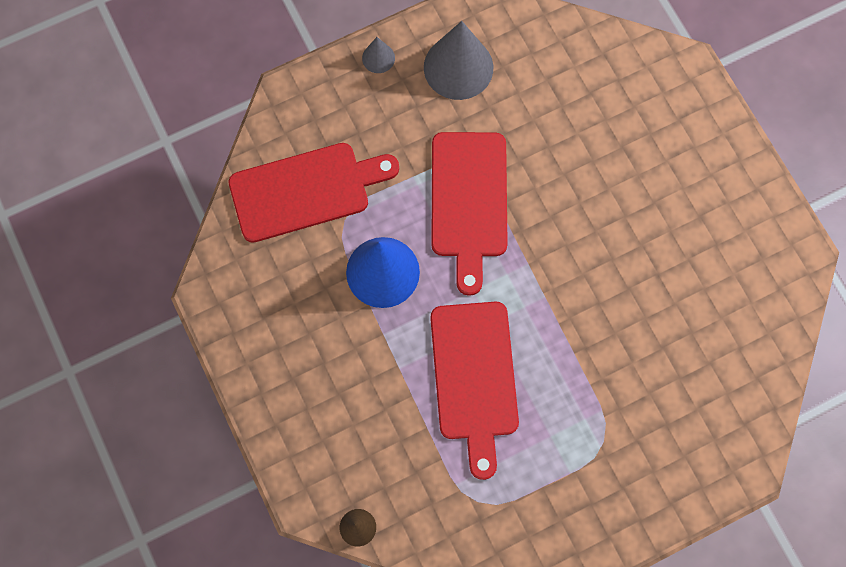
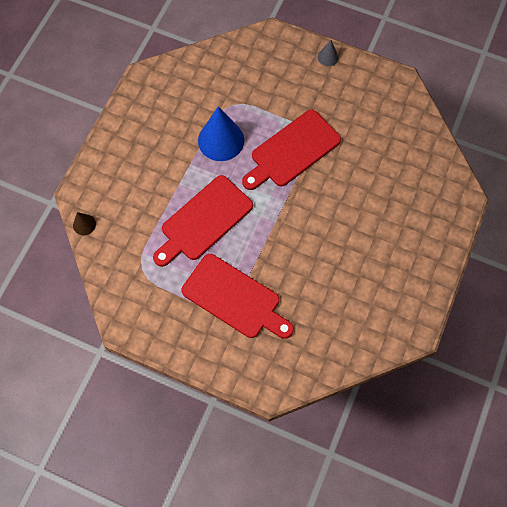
camera: 50 degrees right, 5 degrees down
red cutting board [229,143,399,243] -> red cutting board moved to [181,254,294,339]
grey cone [424,21,493,100] -> none

